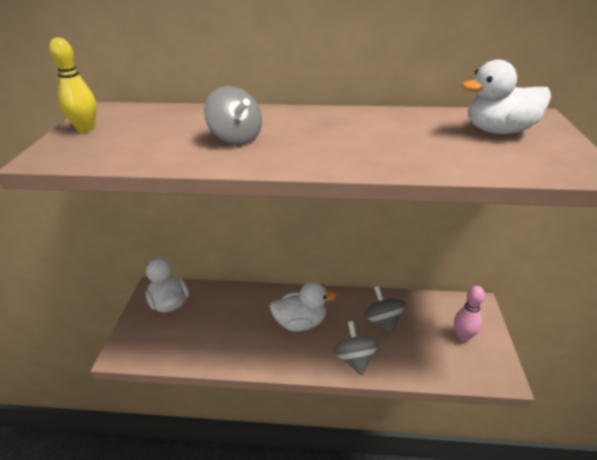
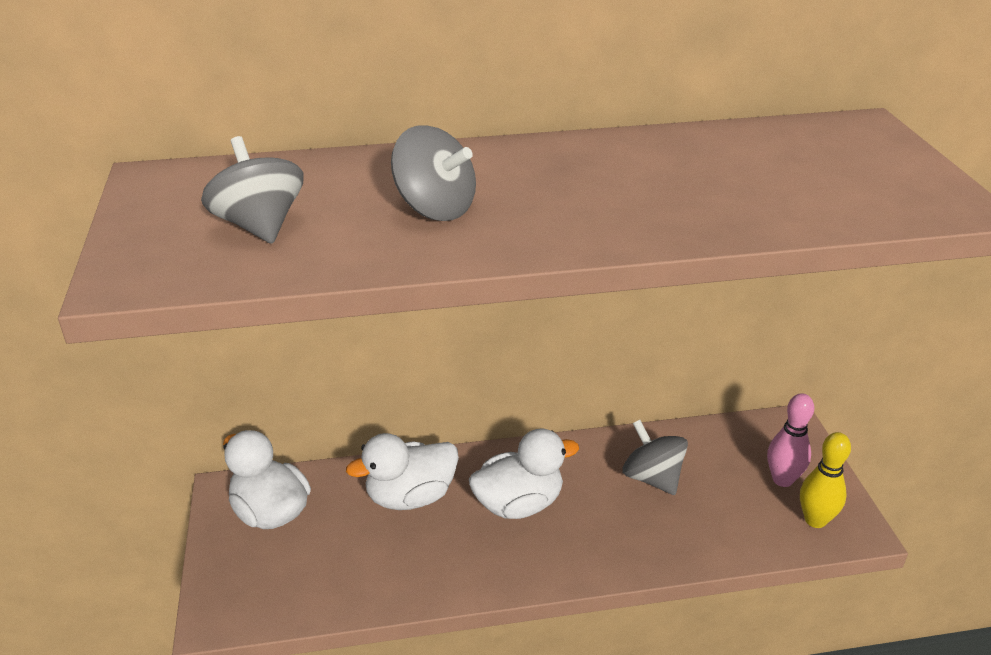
camera: 15 degrees left, 0 degrees up
yellow bowling pin [49,37,96,133] -> yellow bowling pin moved to [800,432,851,528]
grey spinning top [333,321,379,375] -> grey spinning top moved to [201,136,304,244]
white duck [462,60,551,134] -> white duck moved to [346,433,459,510]

